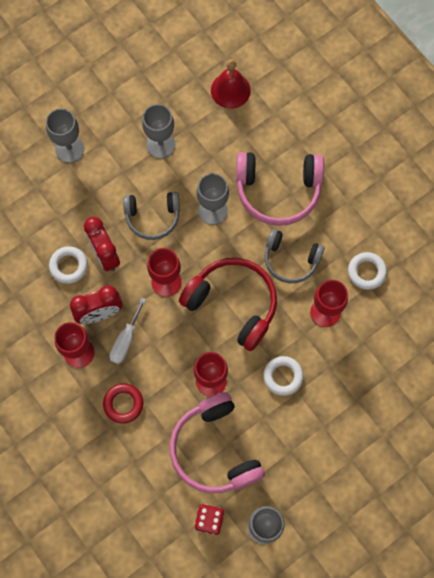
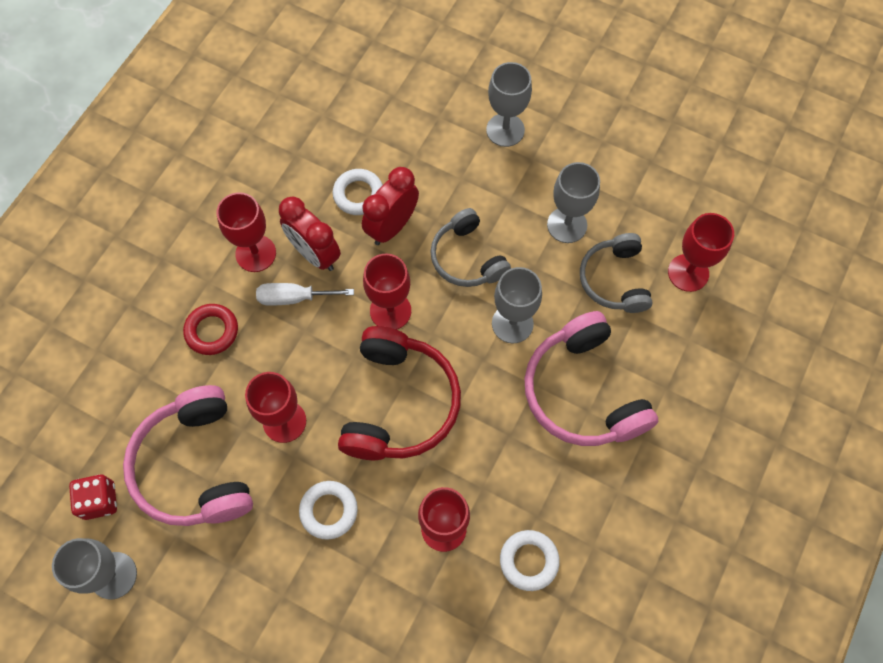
camera: 65 degrees right, 5 degrees down
pink headphones [170,392,265,493] -> pink headphones turned 60 degrees counterclockwise [123,385,253,526]
red bell [211,59,251,109] -> red goblet [668,213,734,292]
grey headphones [265,229,324,283] -> grey headphones moved to [580,233,653,313]

